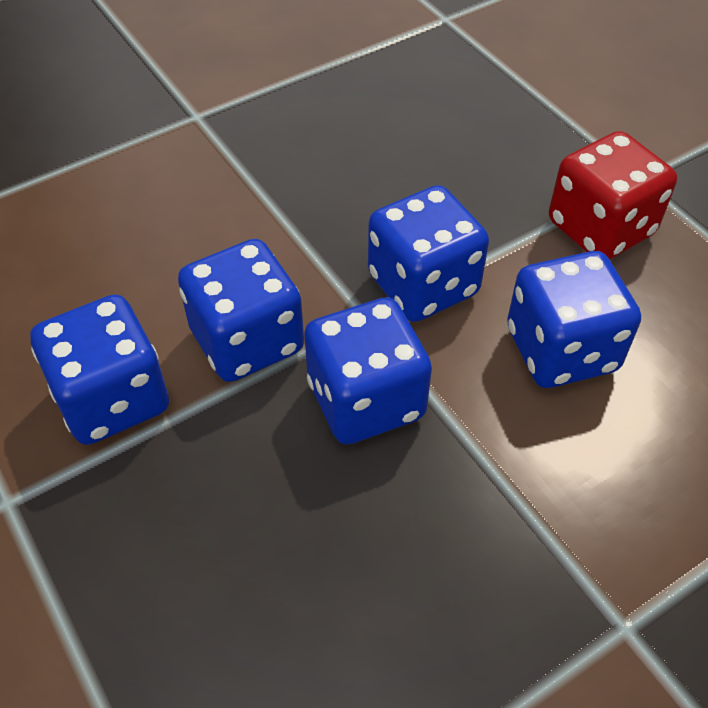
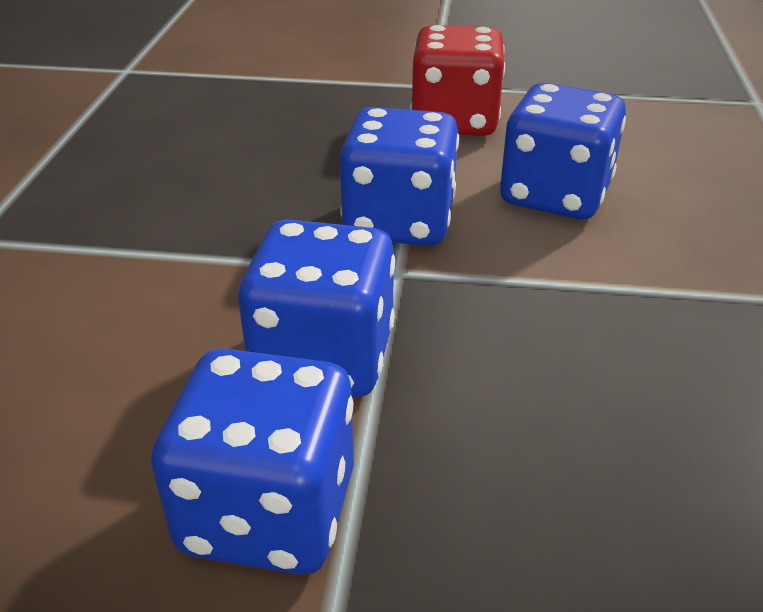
camera: 50 degrees left, 15 degrees down
blue dice [304,297,432,444] -> none

